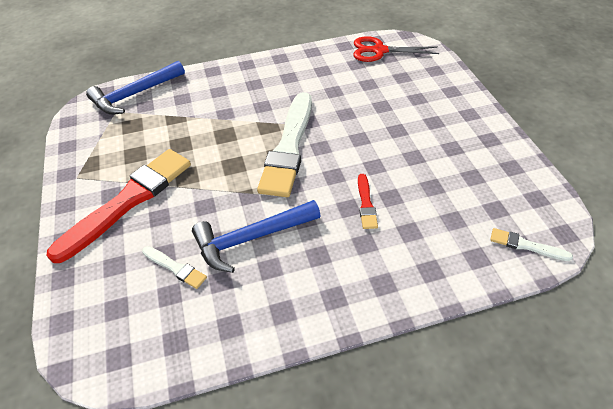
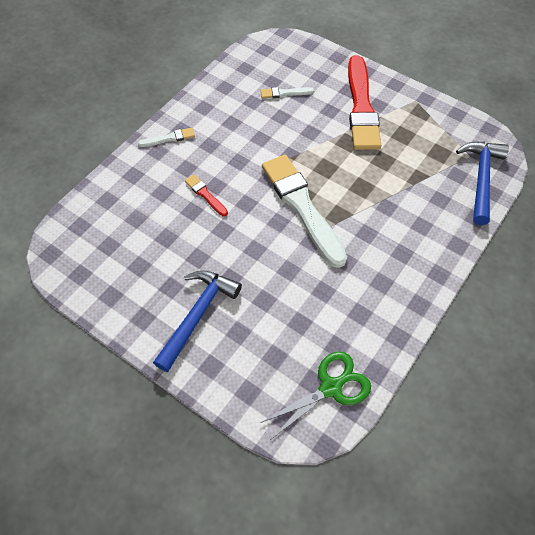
camera: 140 degrees right, 10 degrees up
blue hammer [192,200,321,273] -> blue hammer moved to [153,270,242,372]
red scissors [353,36,439,62] -> green scissors [260,352,371,438]
white brush [490,228,573,261] -> white brush moved to [138,128,195,147]

